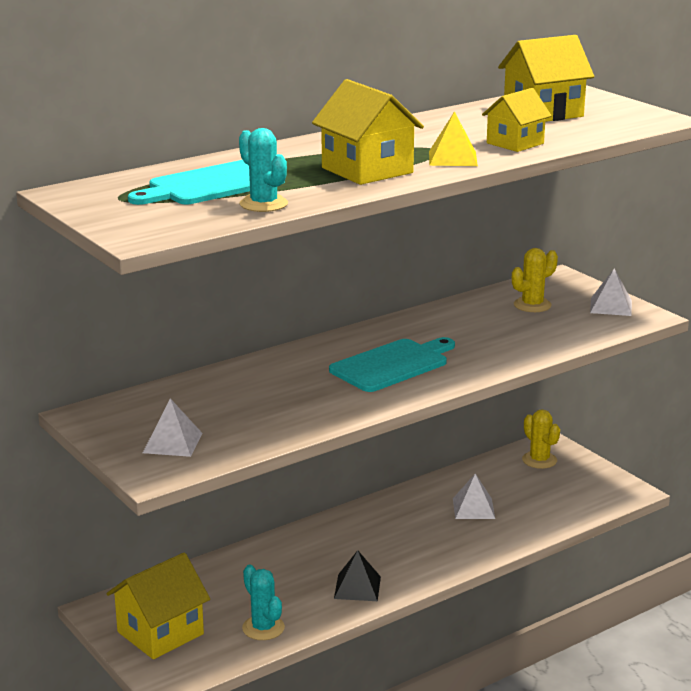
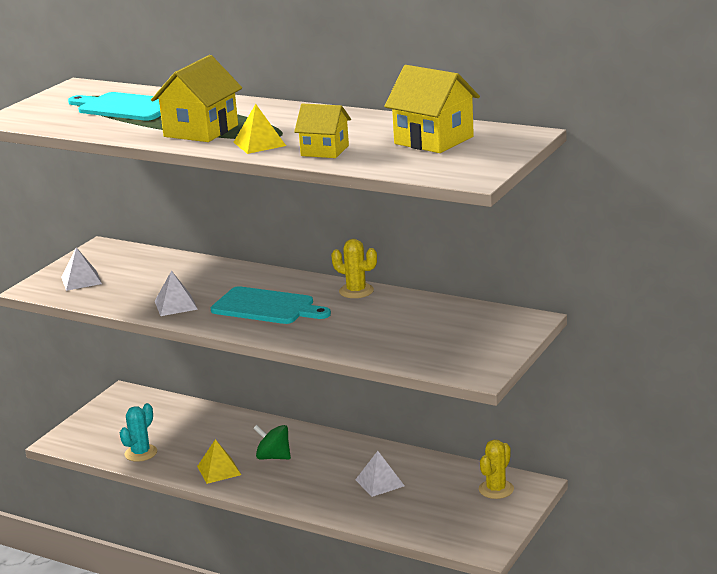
camera: 65 degrees right, 0 degrees up
yellow house [106,553,210,659] -> none
turquoise cactus [239,128,288,212] -> none
black pyramid [334,550,381,601] -> yellow pyramid [197,439,241,484]
yellow cactus [512,248,558,312] -> yellow cactus moved to [331,239,377,298]
white pyramid [590,269,632,316] -> white pyramid moved to [155,270,198,316]
none -> green spinning top [253,425,291,459]

